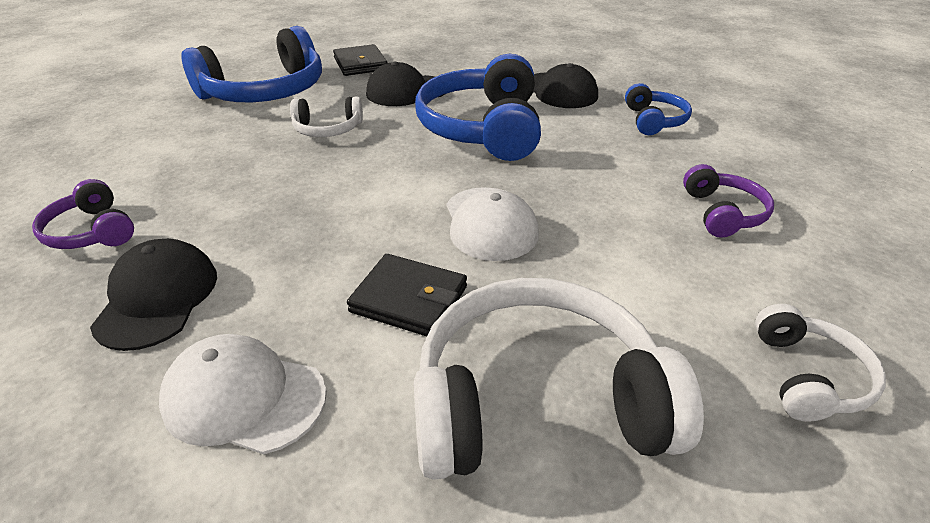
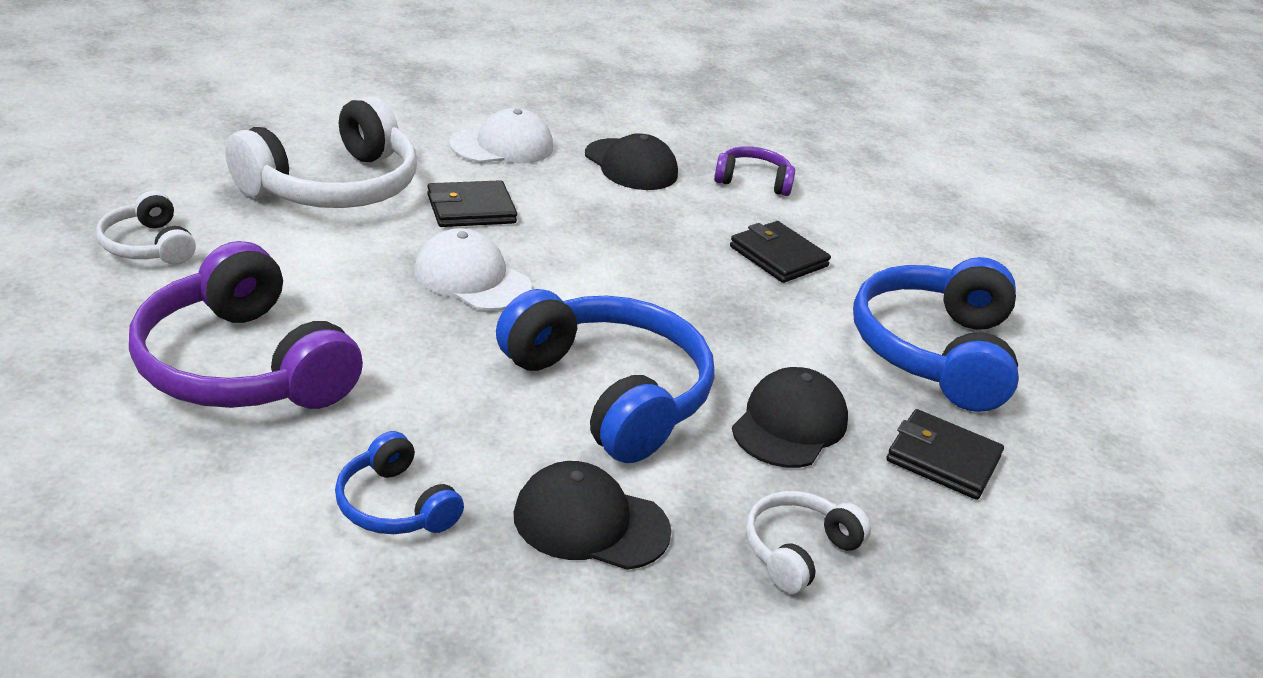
camera: 135 degrees right, 5 degrees down
white headphones [290,96,363,137] -> white headphones moved to [746,491,871,594]
purple headphones [683,164,774,238] -> purple headphones [129,241,363,409], size x1.99
none -> black wallet [730,221,831,283]

